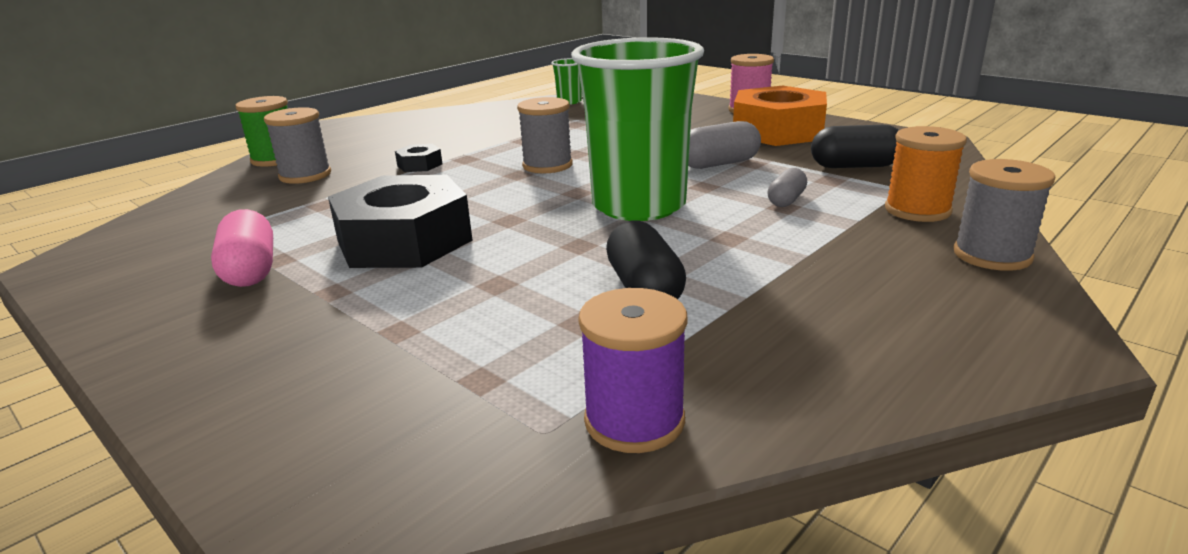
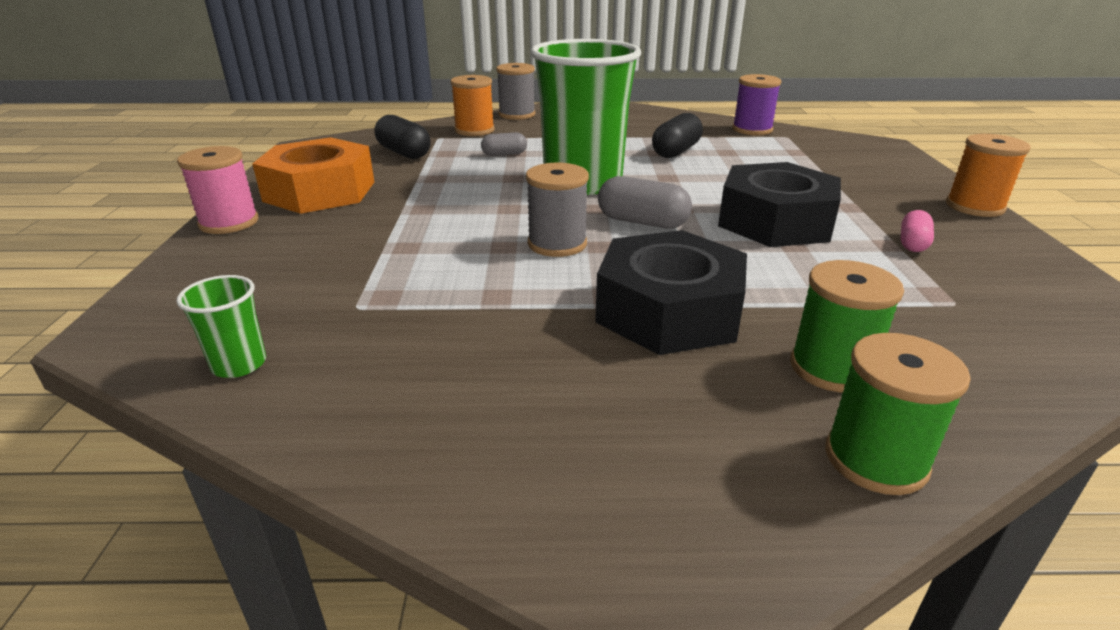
camera: 135 degrees left, 5 degrees up
pink capsule [211,209,273,287] -> pink capsule [901,210,934,252], size x0.62
grey spool [264,107,331,184] -> green spool [790,260,904,392]
black nut [395,144,442,172] -> black nut [595,230,747,355], size x2.35
grey capsule [688,121,761,169] -> grey capsule moved to [598,176,692,229]
none -> orange spool [946,134,1031,217]

